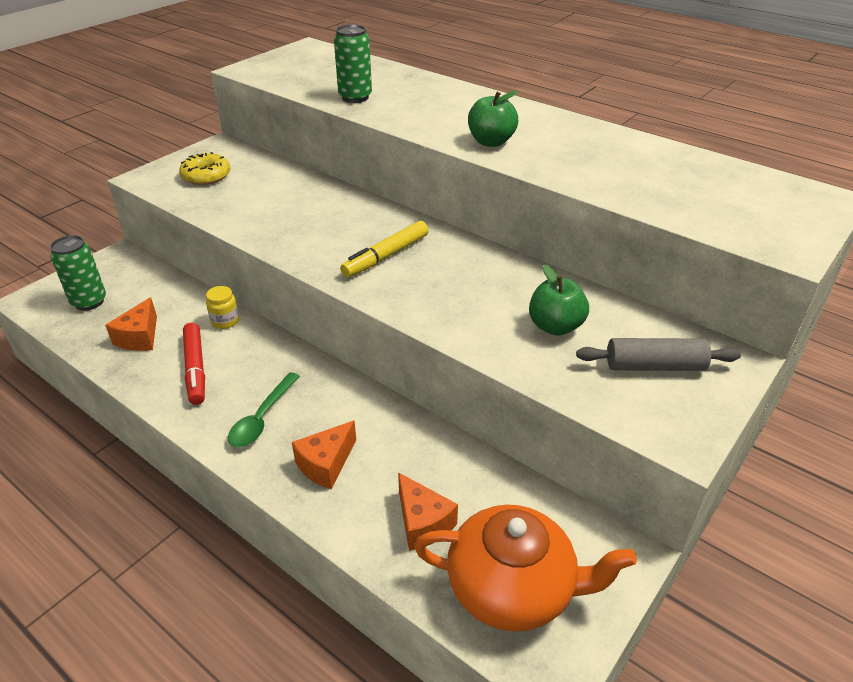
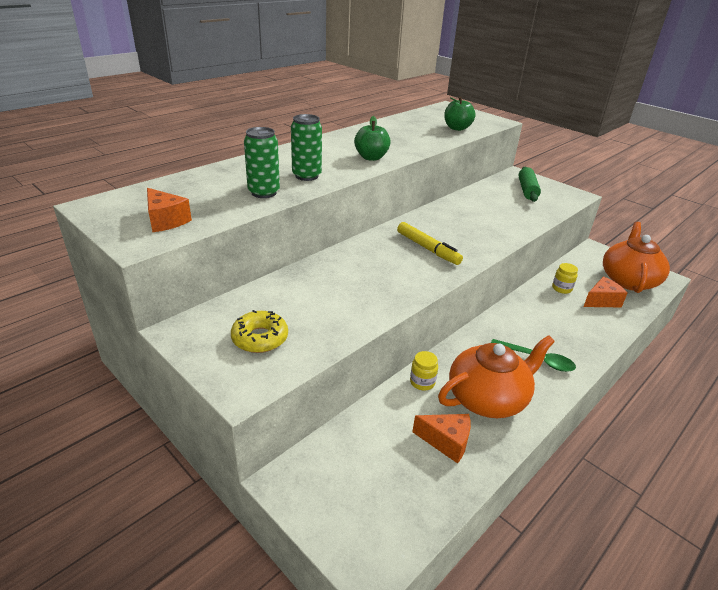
camera: 85 degrees left, 5 degrees down
green can [50,235,106,311] -> green can moved to [291,114,322,181]
red marker [183,323,205,405] -> orange teapot [438,335,555,418]
orange cheese [292,420,356,489] -> orange cheese moved to [147,188,192,232]
green apple [529,265,589,336] -> green apple moved to [444,96,476,131]
grey rolling pin [576,338,741,371] -> green rolling pin [518,167,541,202]
none -> yellow jar [552,263,578,294]

